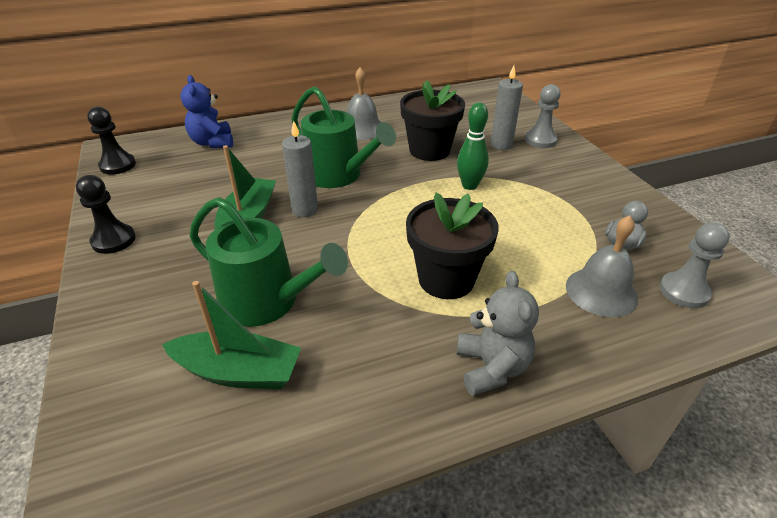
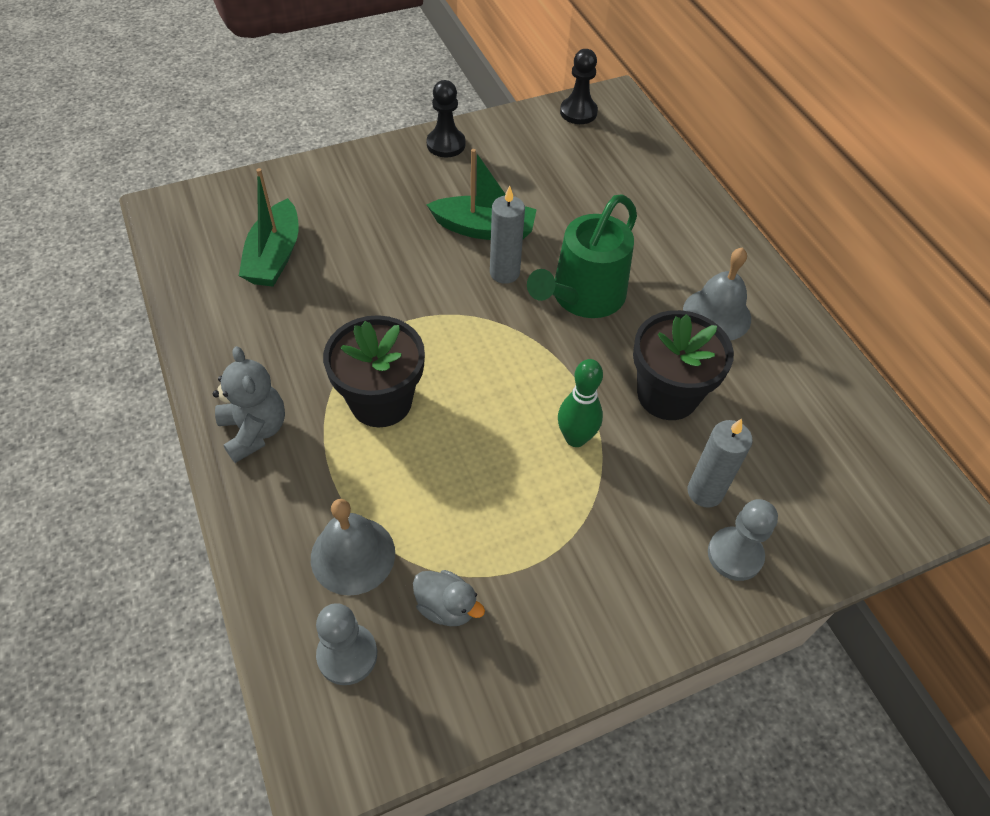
camera: 85 degrees right, 15 degrees up
blue teddy bear [180,75,233,148] -> none
green watering can [190,197,348,327] -> none
grey teddy bear [457,271,539,396] -> grey teddy bear turned 105 degrees counterclockwise [213,346,285,463]

